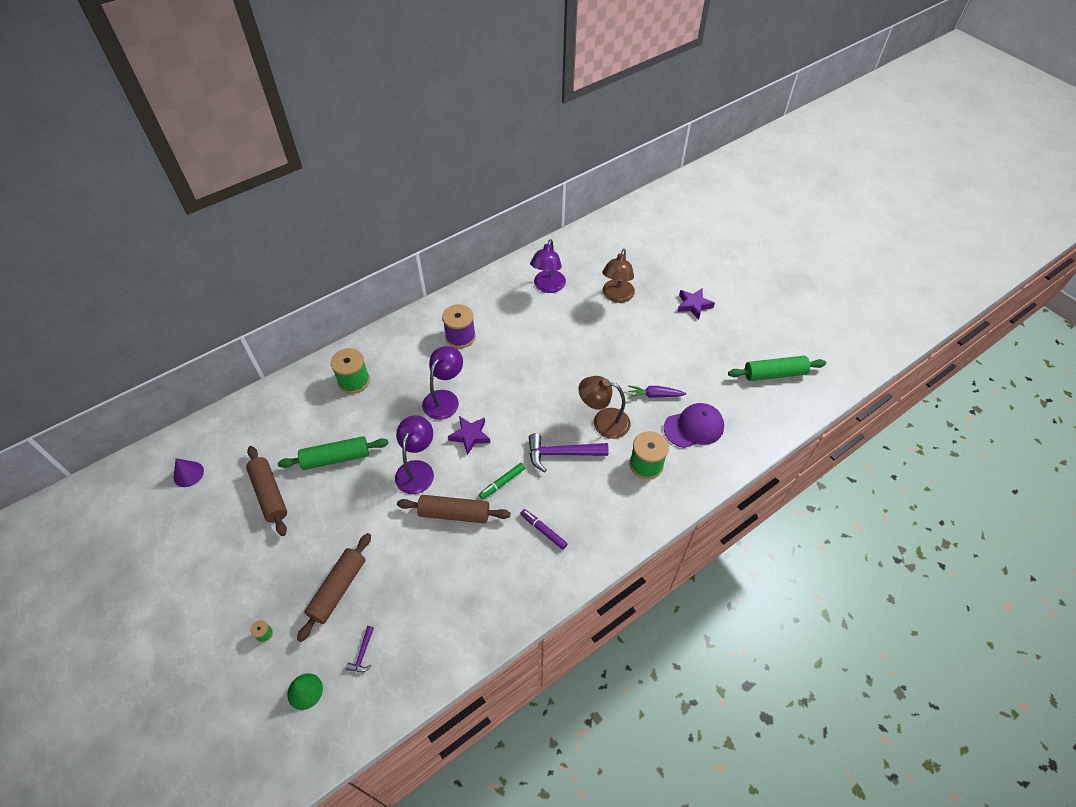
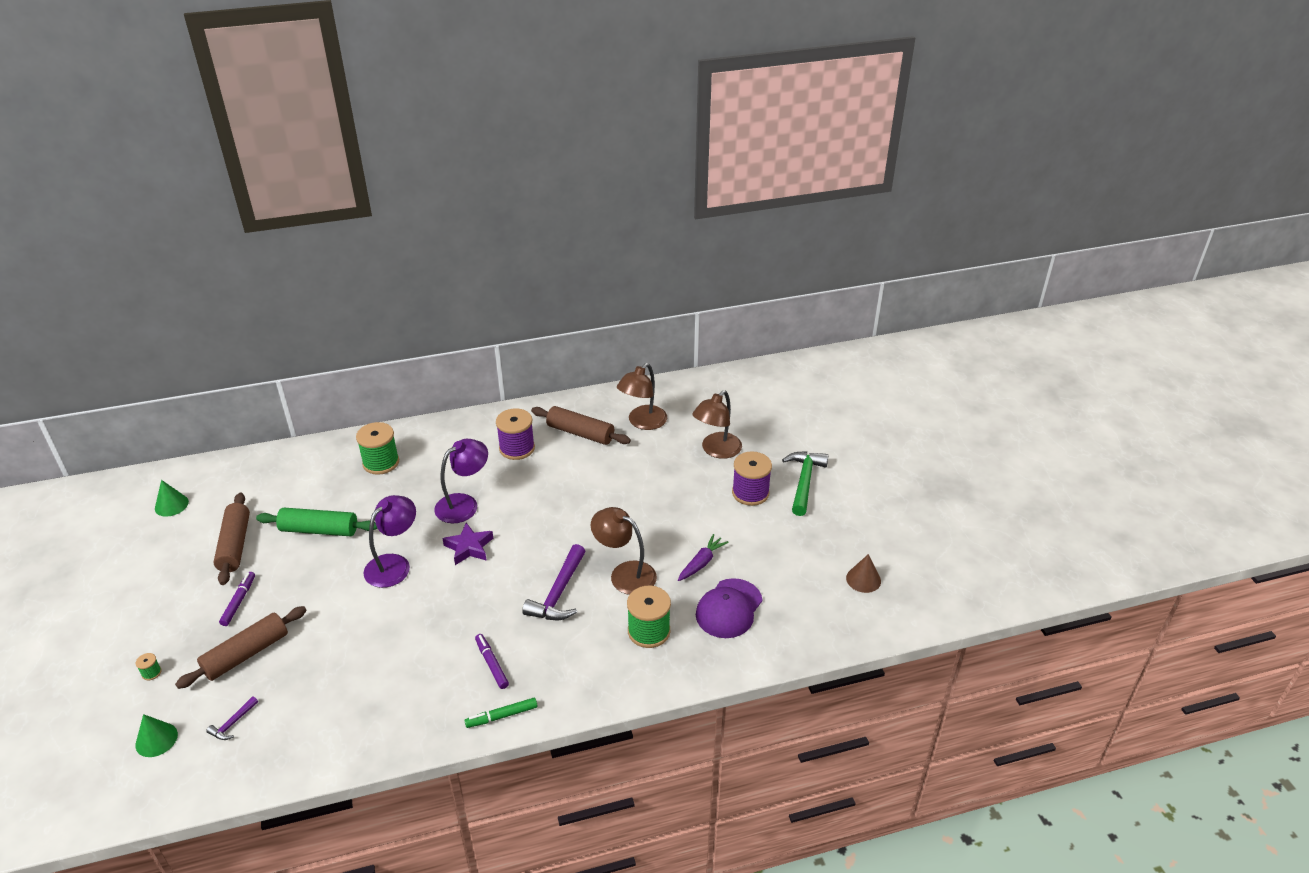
camera: 20 degrees right, 15 degrees down
purple cone [174,458,204,487] -> green cone [155,480,189,516]
brown rolling pin [397,495,510,523] -> brown rolling pin moved to [531,406,631,445]
green marker [479,463,525,499] -> green marker moved to [464,698,537,728]
purple hammer [529,433,609,472] -> purple hammer turned 90 degrees counterclockwise [522,544,586,620]
purple lamp [530,239,566,293] -> brown lamp [617,363,667,430]
purple carrot [628,385,686,398] -> purple carrot turned 105 degrees clockwise [678,534,729,581]
purple cap [664,403,724,448] -> purple cap turned 120 degrees clockwise [696,578,763,638]
purple star [677,288,715,320] -> green hammer [782,452,829,516]
green rolling pin [728,356,826,381] -> brown cone [846,554,881,593]
none -> purple marker [219,572,255,626]
none -> purple spool [732,451,772,506]

